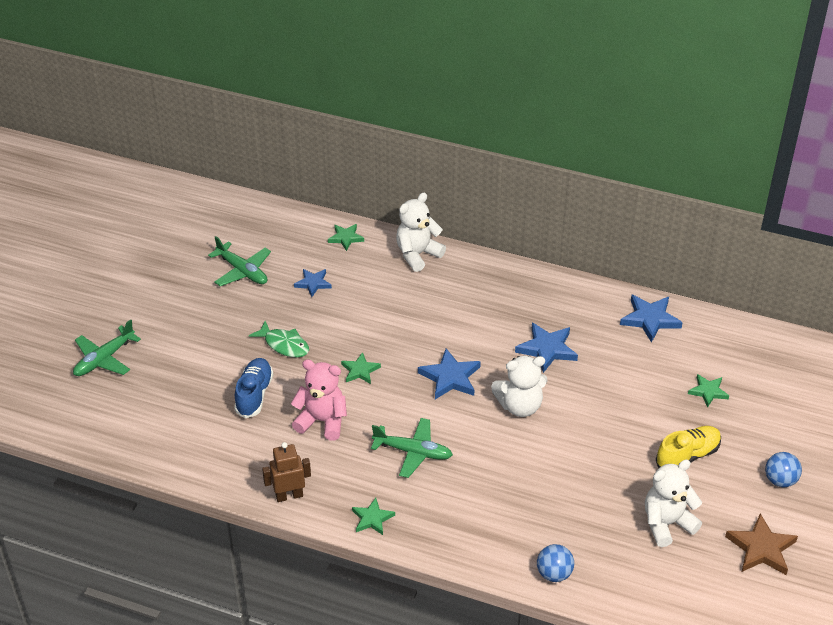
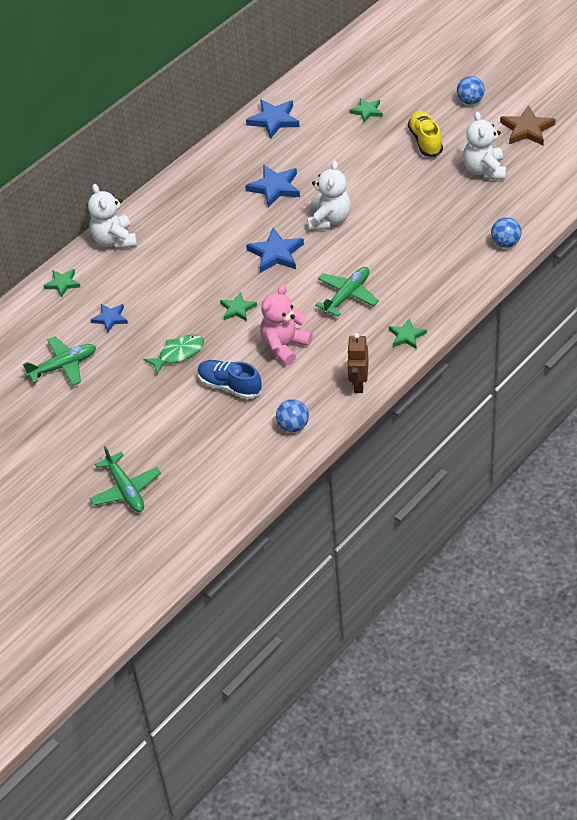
camera: 65 degrees left, 5 degrees up
none -> blue ball [276,399,309,432]

